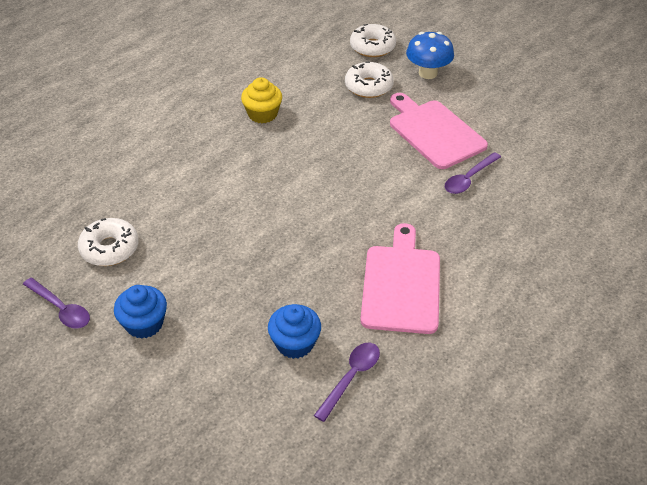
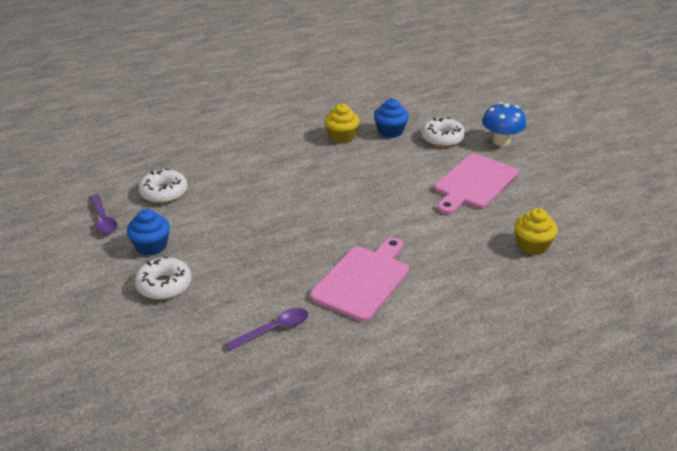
camera: 25 degrees right, 10 degrees down
blue cupcake [268,304,321,359] -> blue cupcake moved to [374,99,409,138]
white donut [350,24,396,57] -> white donut moved to [135,257,192,300]
pink cutting board [390,93,488,169] -> pink cutting board turned 135 degrees counterclockwise [434,154,519,214]
purple spoon [445,152,501,194] -> none
none -> yellow cupcake [514,208,558,255]

